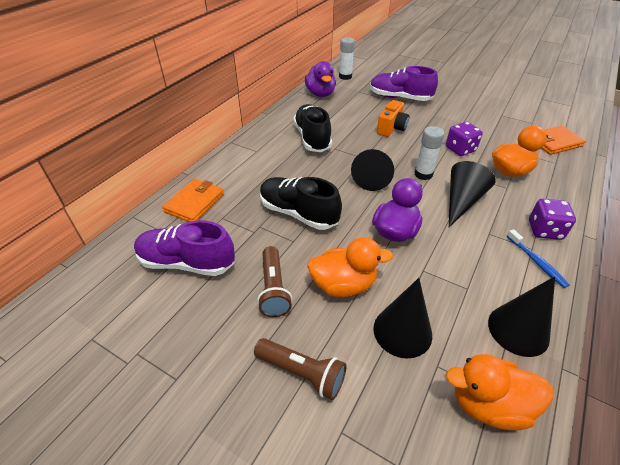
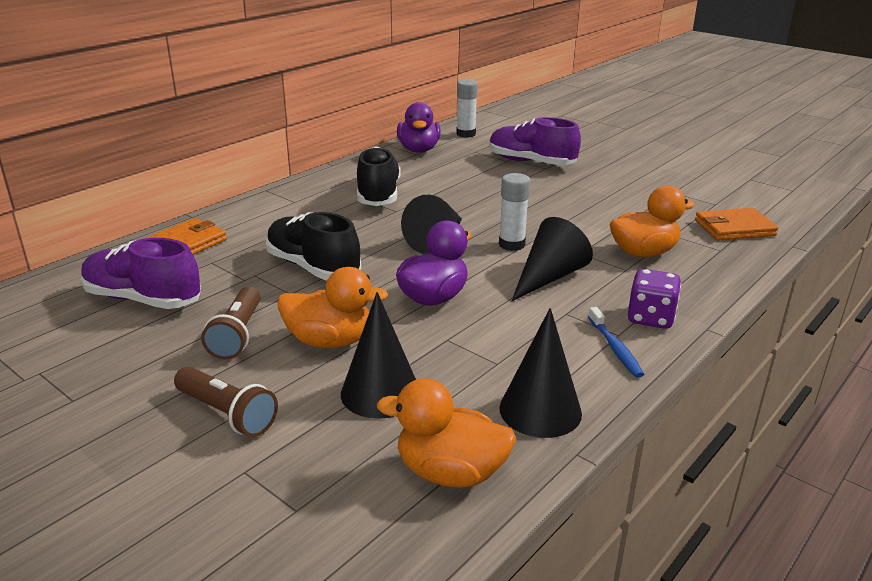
camera: 10 degrees right, 15 degrees down
orange camera [377,100,409,137] -> none
purple dice [446,122,483,156] -> none

